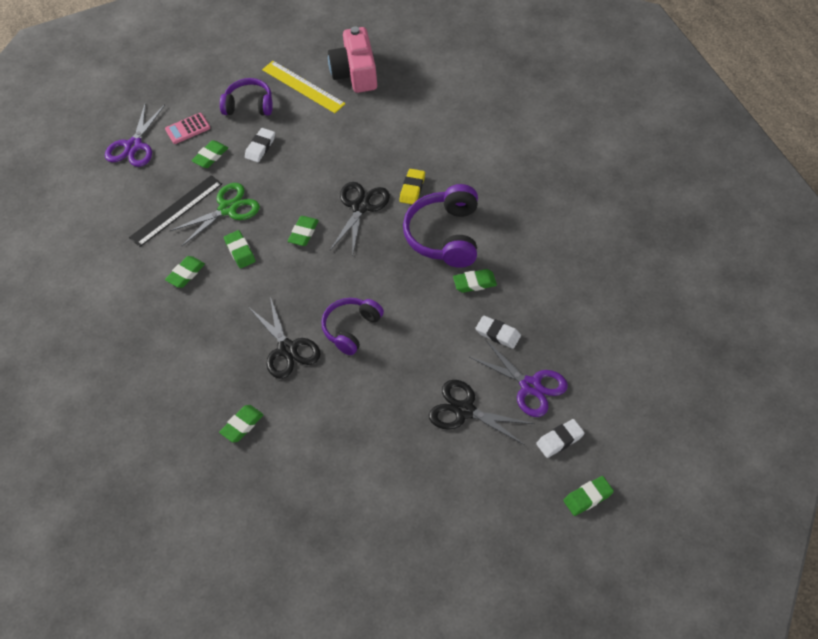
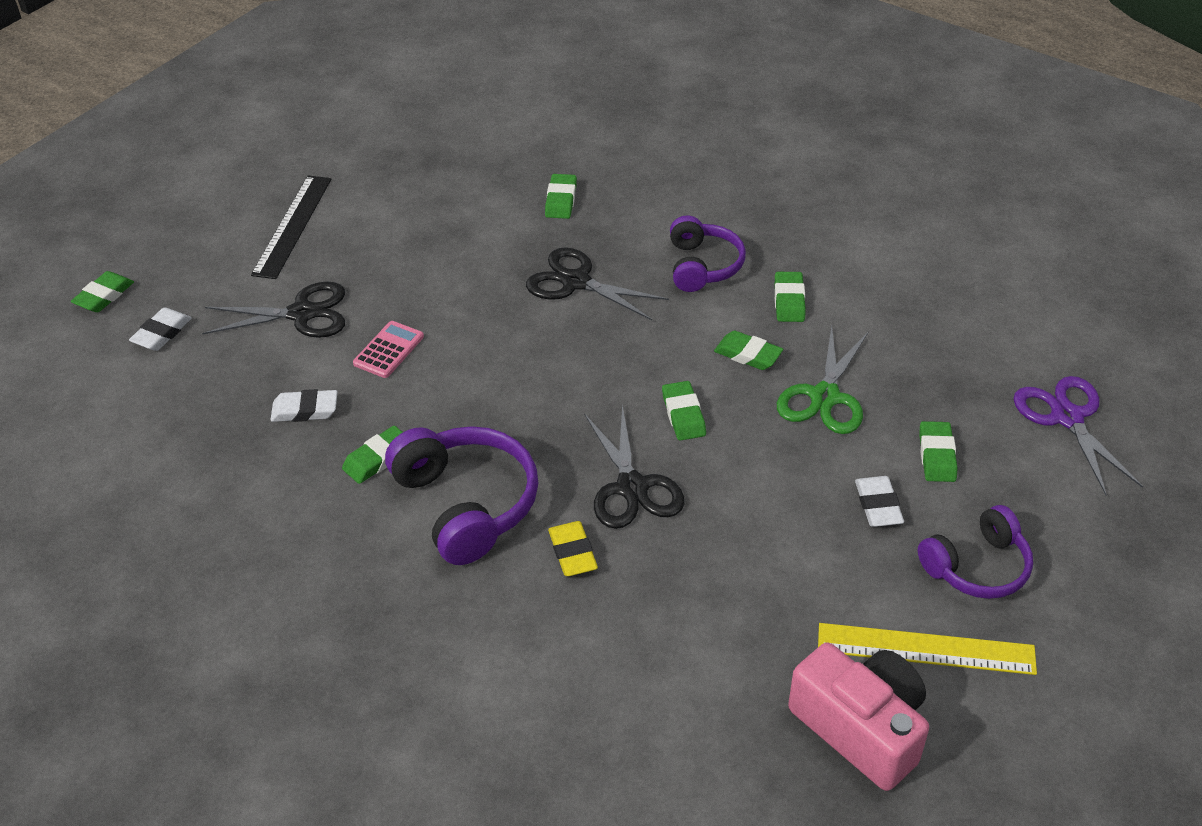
camera: 145 degrees right, 10 degrees down
black ruler [129,175,222,247] -> black ruler moved to [251,175,331,279]
pink calculator [165,113,210,144] -> pink calculator moved to [353,321,424,378]
purple headphones [321,298,384,355] -> purple headphones moved to [670,215,746,292]
purple scissors [470,339,568,417] -> none

